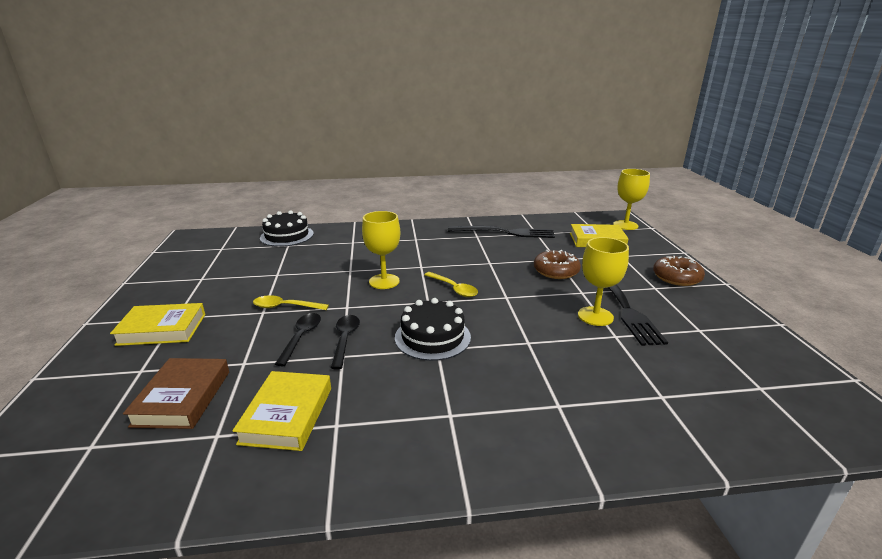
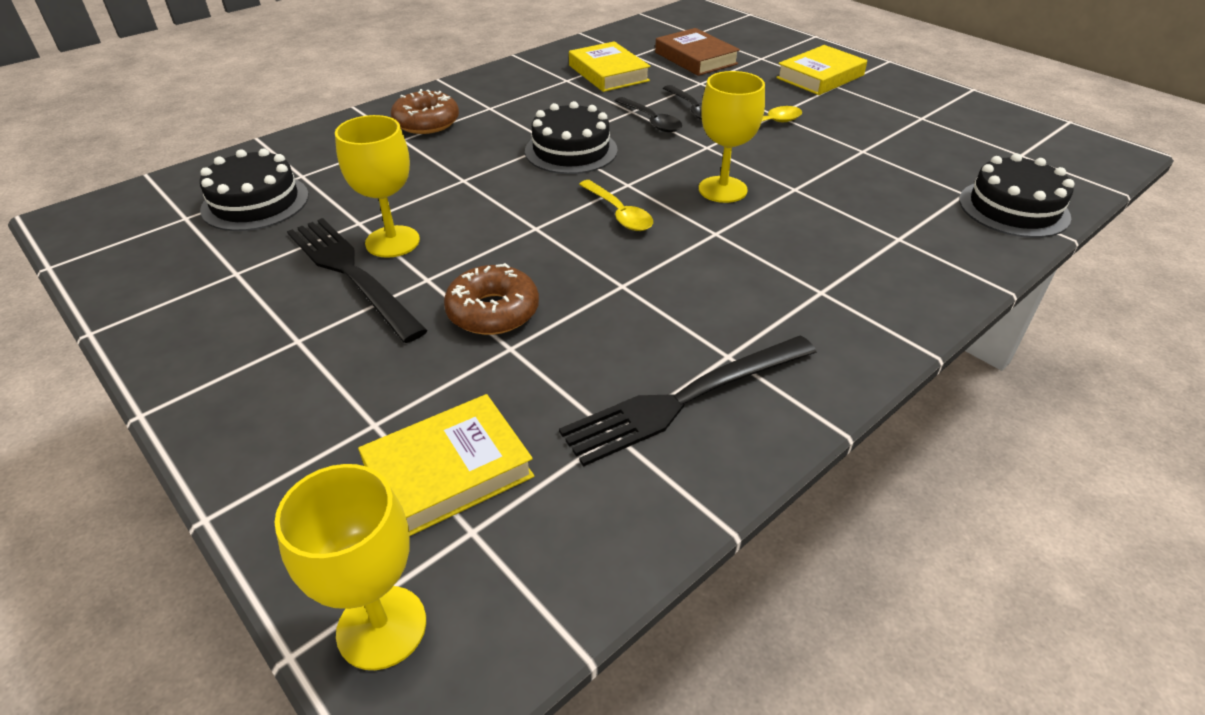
camera: 145 degrees right, 15 degrees up
yellow spoon [424,272,478,297] -> yellow spoon turned 135 degrees counterclockwise [579,180,653,231]
brown donut [653,256,705,286] -> brown donut moved to [391,89,459,134]
none -> black cake [200,148,309,231]

